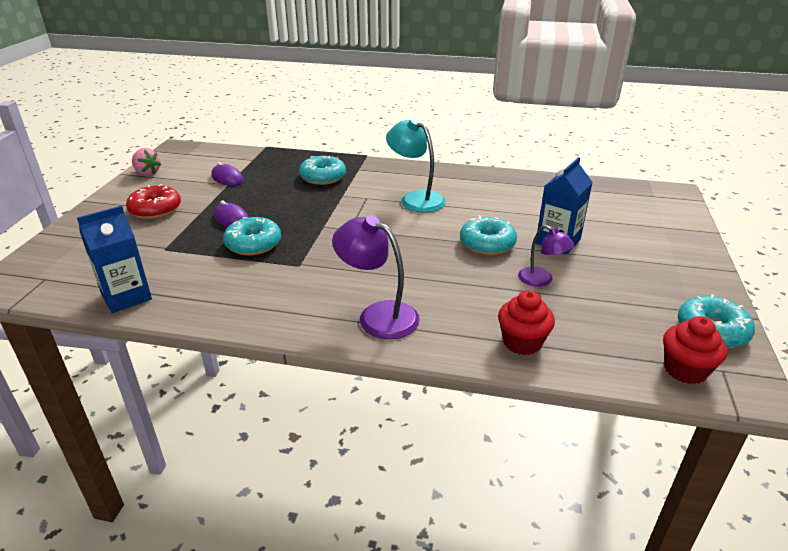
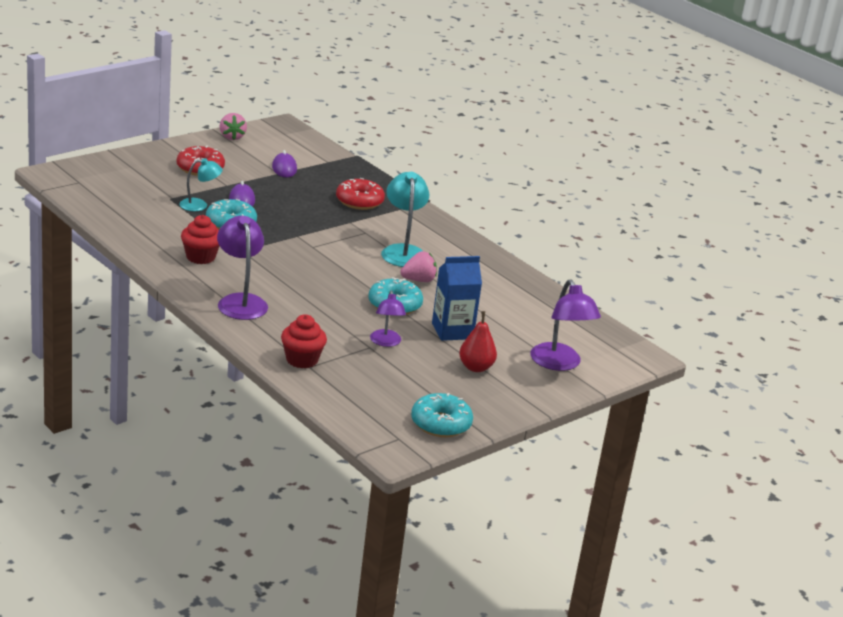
camera: 35 degrees right, 5 degrees down
blue carton [77,205,152,313] -> none
turquoise donut [299,156,346,185] -> red donut [336,178,385,210]
red cupcake [663,316,727,384] -> red cupcake moved to [181,215,219,264]
none -> turquoise lamp [179,158,223,211]
none -> pink strawberry [400,251,437,282]
none -> red pear [459,311,497,372]
none -> purple lamp [530,280,601,371]

